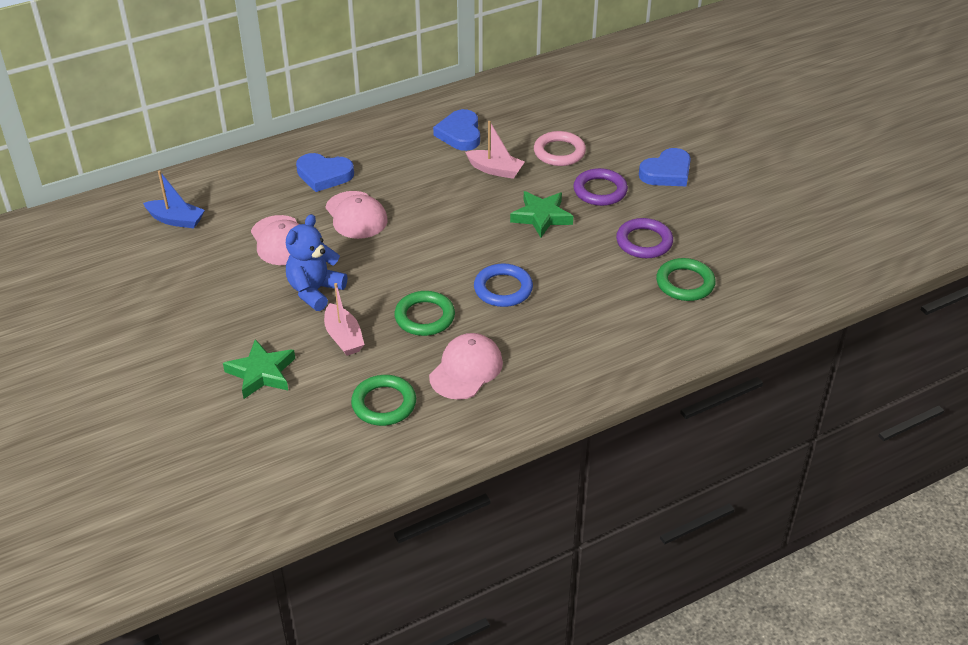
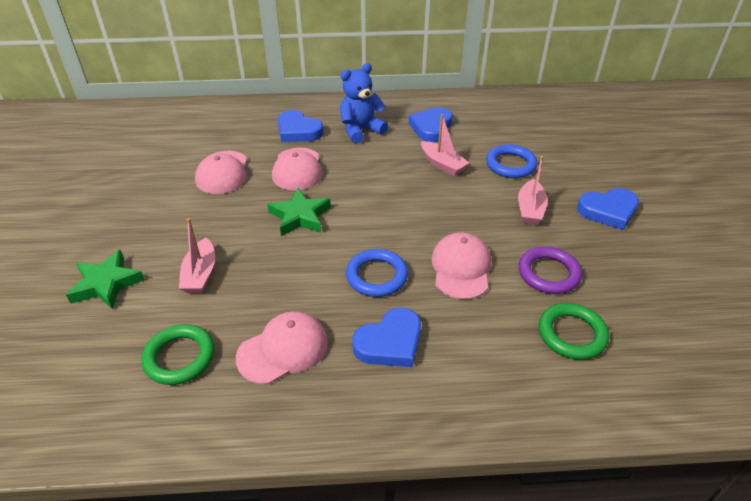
camera: 25 degrees right, 0 degrees up
blue boat [143,170,205,228] -> none
blue teddy bear [286,214,347,311] -> blue teddy bear moved to [340,63,388,144]
green ring [394,291,455,336] -> none
green star [510,191,573,238] -> green star moved to [267,188,331,236]
pink ring [534,131,586,166] -> blue ring [486,144,537,178]
purple ring [573,168,628,206] -> pink boat [518,156,548,225]
none -> blue heart [352,308,421,367]
none -> pink cap [431,232,491,299]

